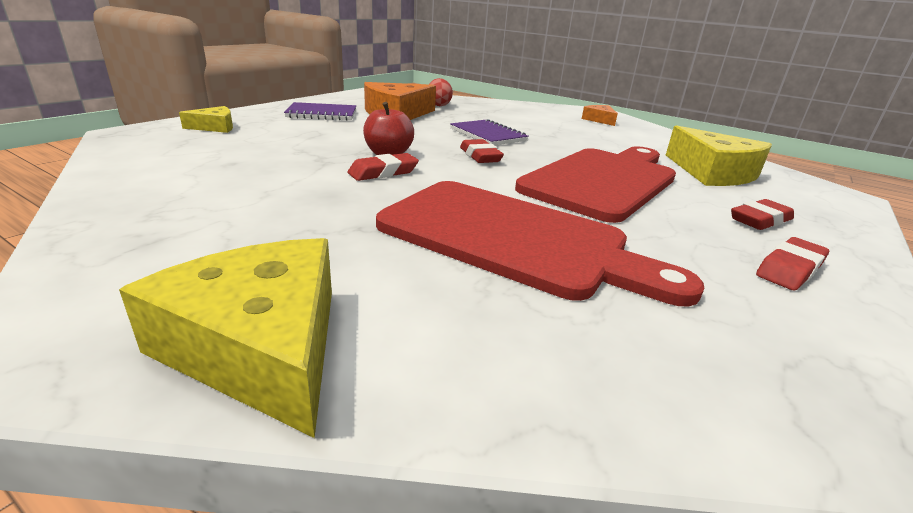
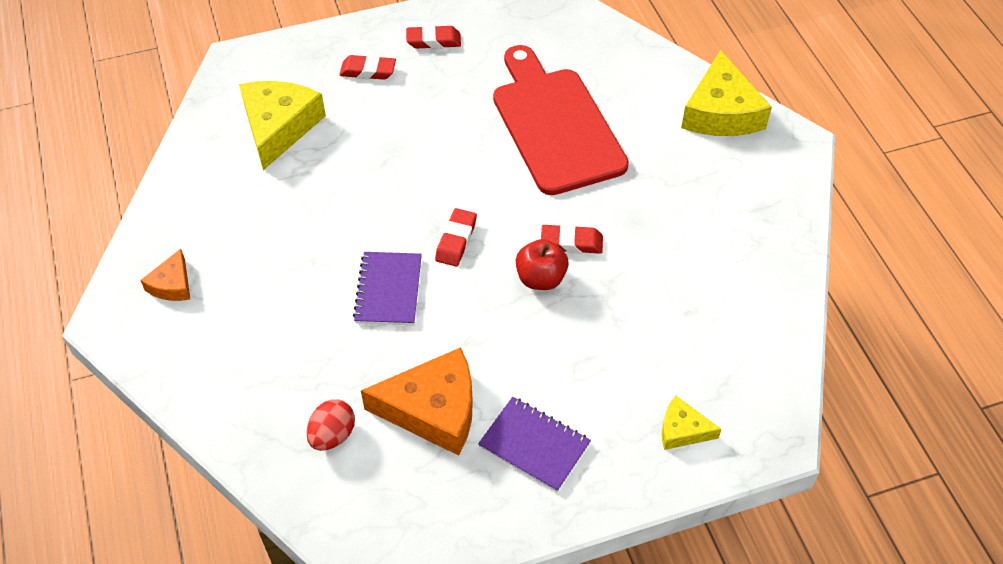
camera: 140 degrees left, 25 degrees up
red cutting board [515,146,676,223] -> none

